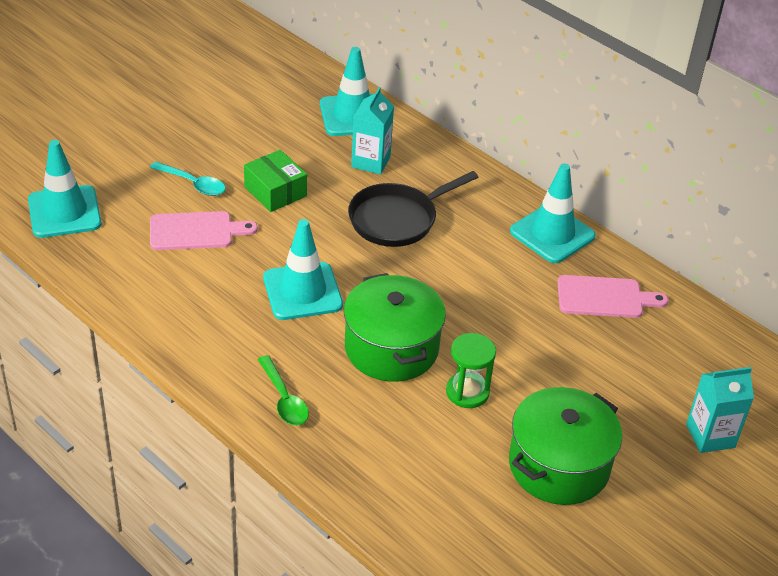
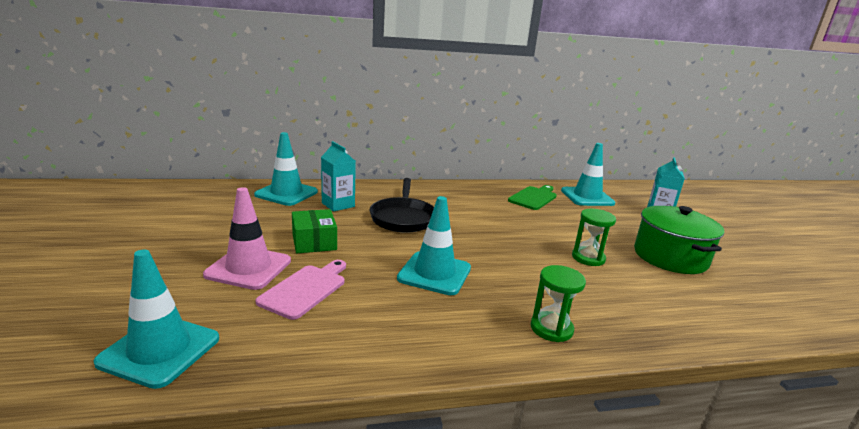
camera: 55 degrees left, 20 degrees down
turquoise spoon [150,162,225,196] -> pink traffic cone [203,187,291,290]
green box [244,150,307,212] -> green box turned 75 degrees clockwise [292,209,337,253]
green spoon [257,355,309,426] -> green hourglass [531,265,586,342]
green pot [344,273,446,382] -> none
turquoise traffic cone [510,163,596,263] -> turquoise traffic cone moved to [561,143,615,206]
pink cutting board [557,275,668,318] -> green cutting board [508,185,557,210]

